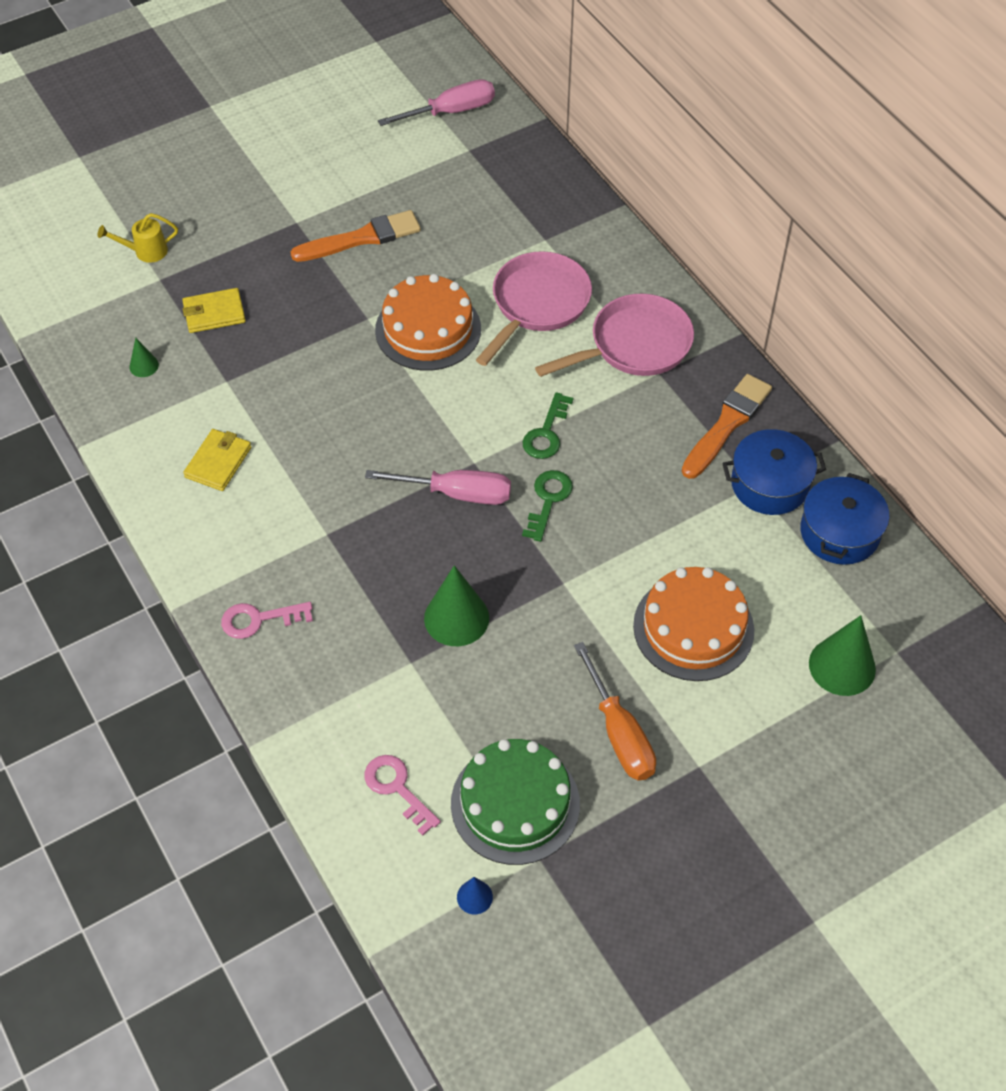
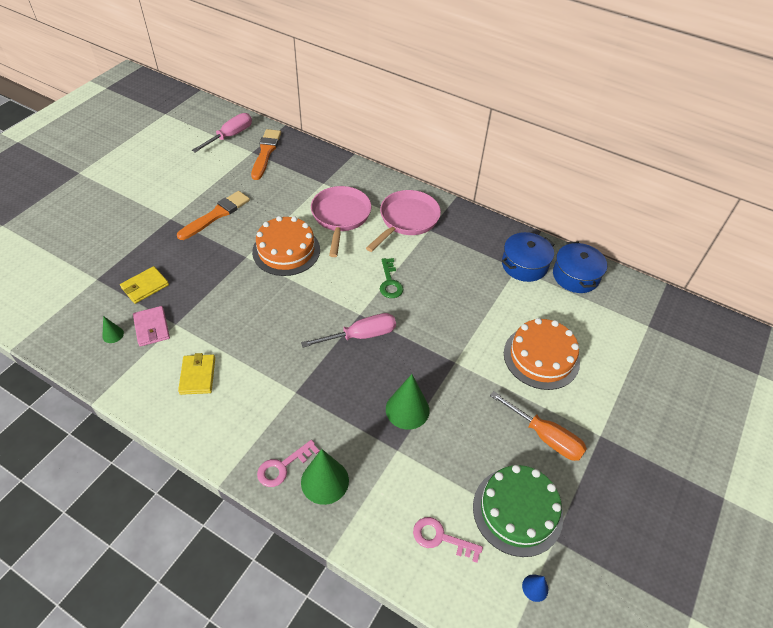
camera: 30 degrees left, 5 degrees down
yellow watering can [97,213,178,263] -> none
green key [522,470,573,542] -> none
orange brush [682,374,772,479] -> orange brush moved to [251,129,281,180]
green cone [809,615,876,696] -> green cone moved to [301,449,349,505]
none -> pink wallet [133,306,170,347]

